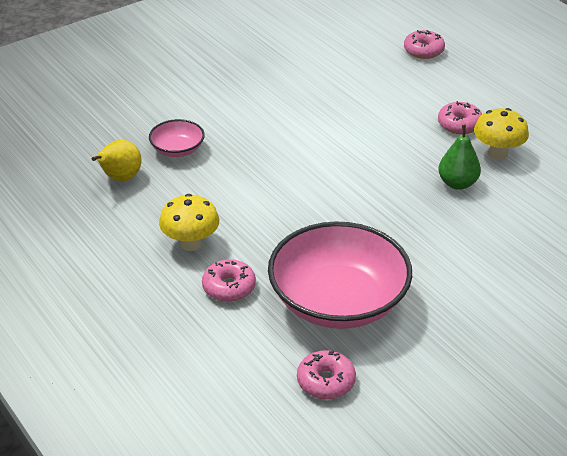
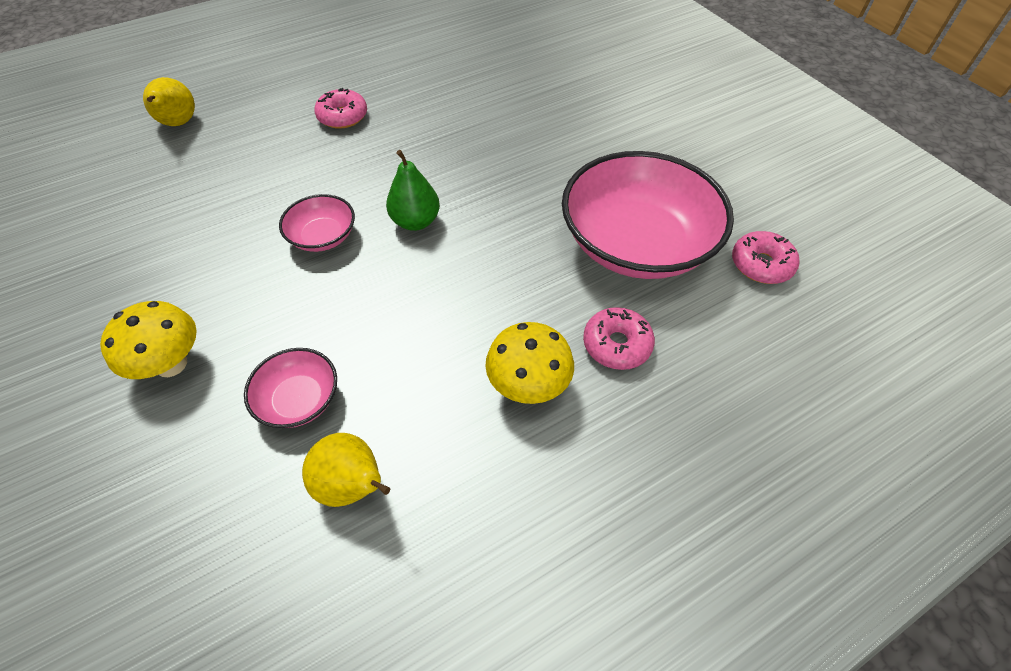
camera: 85 degrees left, 15 degrees up
pink donut [404,30,445,59] -> yellow pear [143,77,195,126]
green pear [439,125,481,190] -> green pear moved to [386,150,440,231]
yellow mushroom [474,108,529,160] -> yellow mushroom moved to [100,301,197,379]
none -> pink bowl [279,194,355,252]

